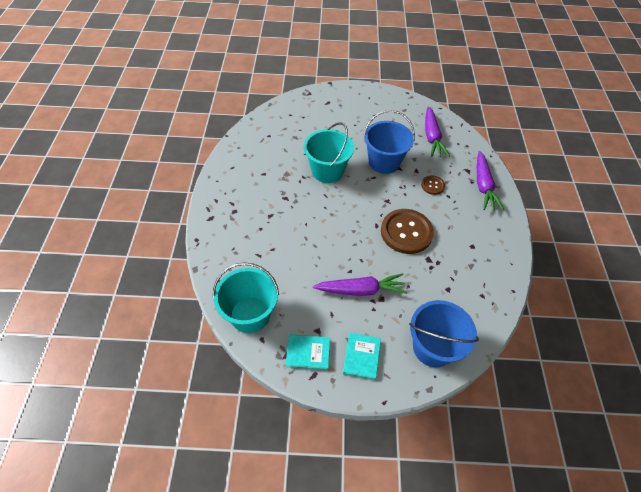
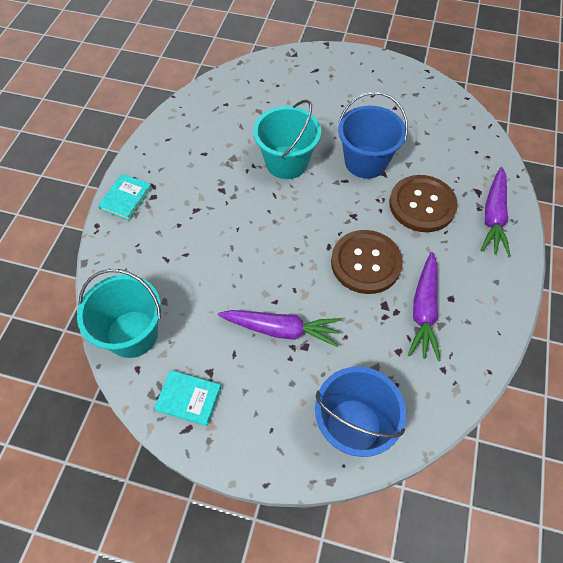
camera: 15 degrees right, 5 degrees up
turquoise book [343,333,381,380] -> turquoise book moved to [98,174,152,220]
brown button [421,175,445,195] -> brown button [389,175,458,232], size x2.05
purple carrot [425,106,450,157] -> purple carrot moved to [408,252,441,361]

